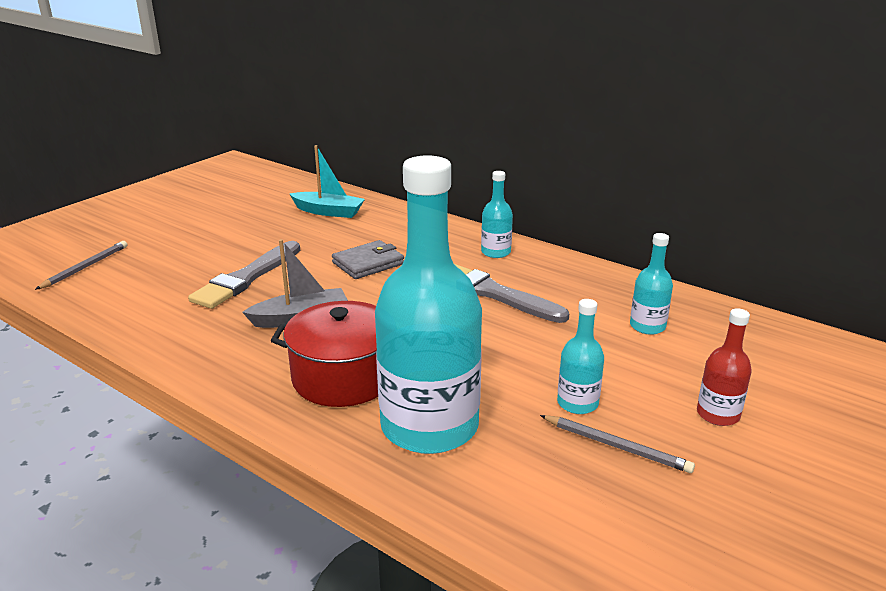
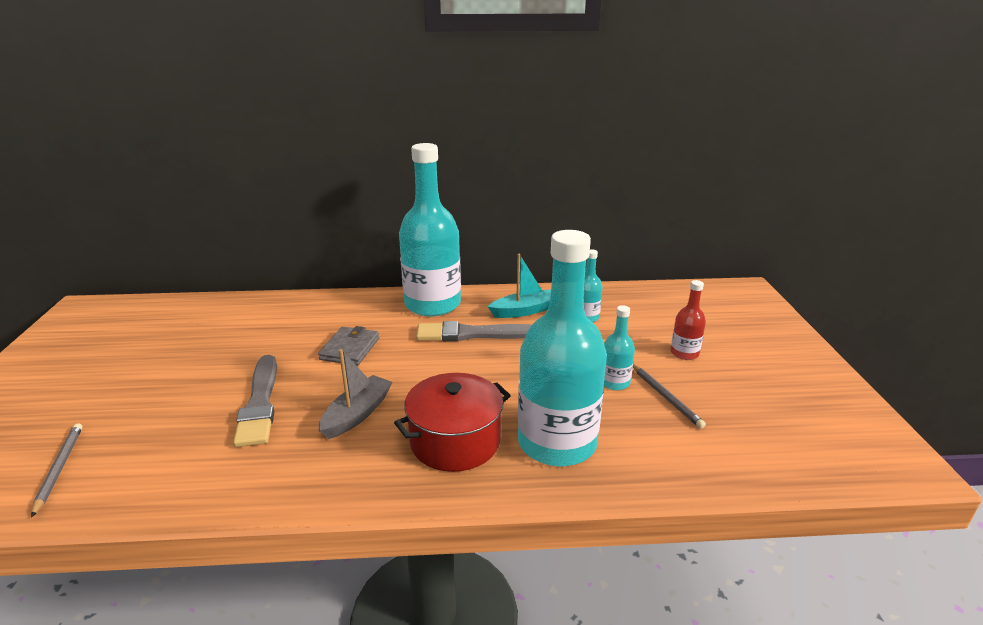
camera: 40 degrees left, 0 degrees up
turquoise boat [290,145,365,218] -> turquoise boat moved to [488,254,551,318]
turquoise bottle [481,171,513,258] -> turquoise bottle [399,143,461,316], size x2.28
grey pencil [540,415,695,473] -> grey pencil turned 75 degrees clockwise [633,364,706,429]

